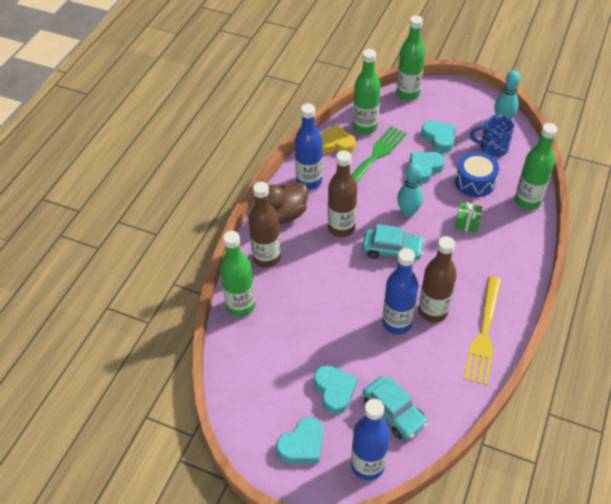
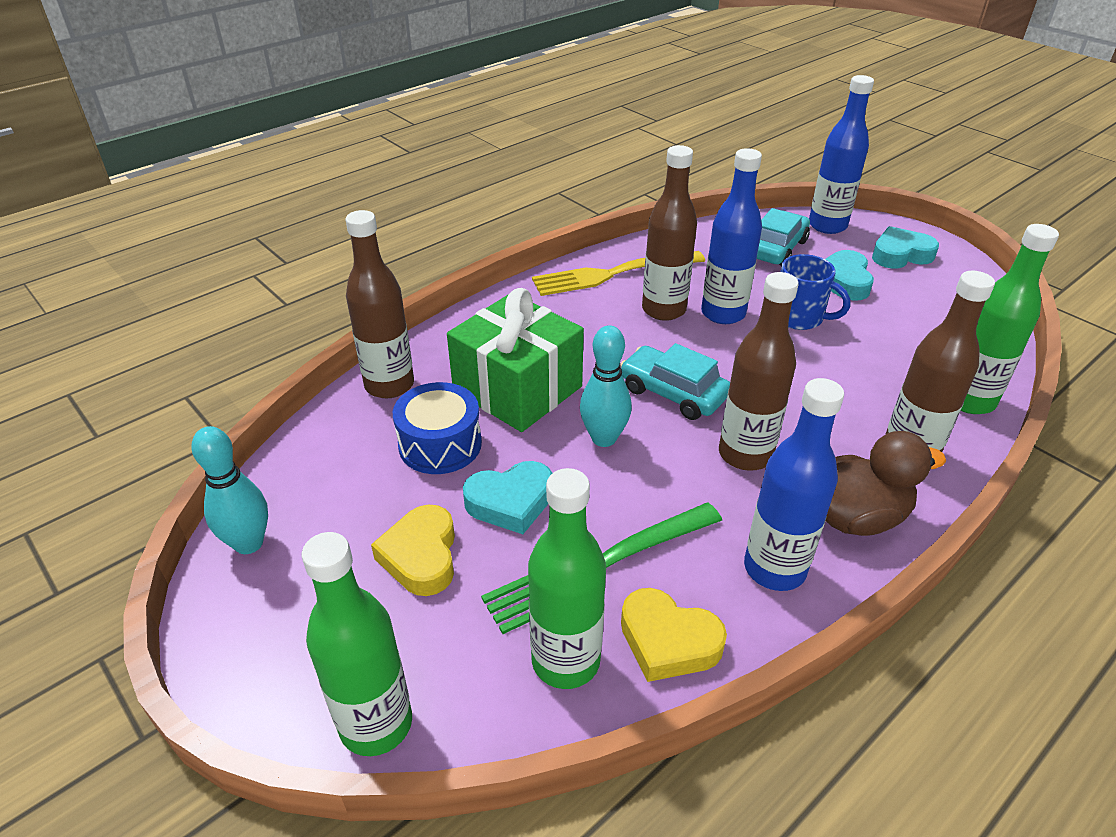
camera: 155 degrees left, 10 degrees down
turquoise car [363,376,428,440] -> turquoise car turned 45 degrees clockwise [757,208,810,266]
turquoise heart [421,121,456,153] -> yellow heart [371,505,455,596]
green gift [455,202,482,233] -> green gift [447,288,584,432], size x2.32
yellow fork [464,276,501,385] -> yellow fork turned 150 degrees counterclockwise [532,251,705,296]
blue mug [470,115,514,157] -> blue mug moved to [780,254,851,330]
green bottle [515,123,558,210] -> brown bottle [346,210,414,398]

